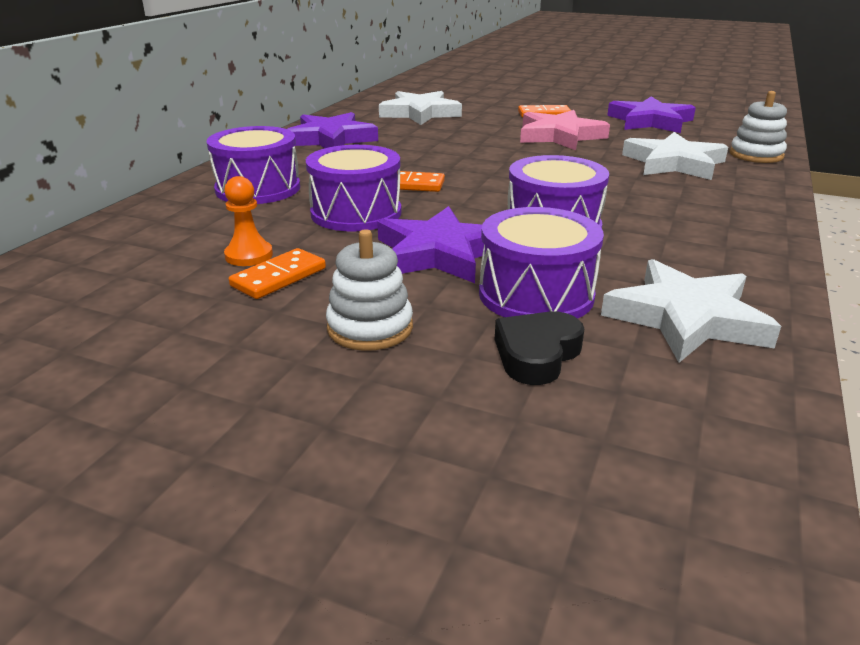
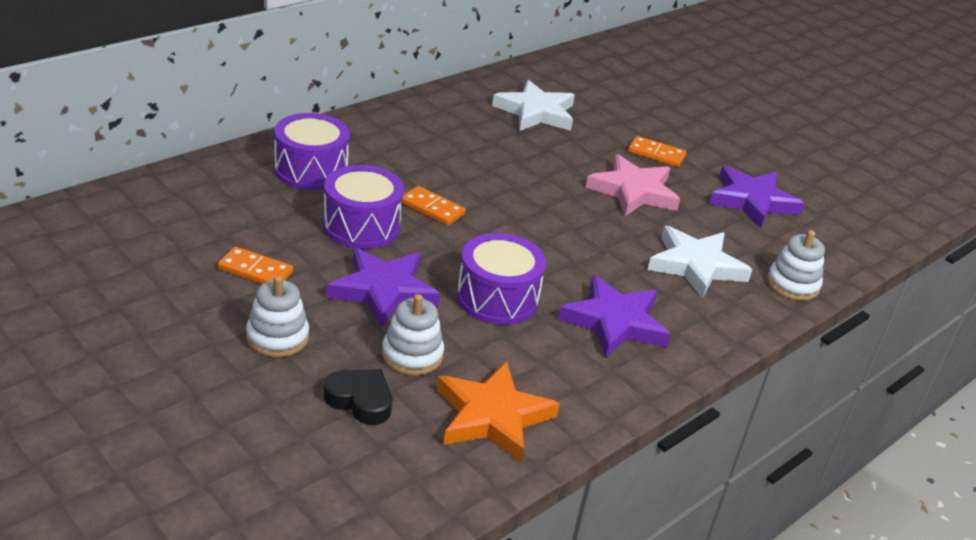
camera: 20 degrees right, 5 degrees up
orange pawn [224,176,273,266] -> none
orange domino [229,248,326,299] -> orange domino turned 45 degrees clockwise [218,247,293,284]
purple star [287,112,378,148] -> purple star moved to [558,275,671,358]
purple drum [479,207,604,319] -> white stacking toy [382,294,444,375]
black heart [495,312,584,385] -> black heart turned 60 degrees clockwise [324,369,392,425]
white star [601,259,781,363] -> orange star [437,362,560,462]

